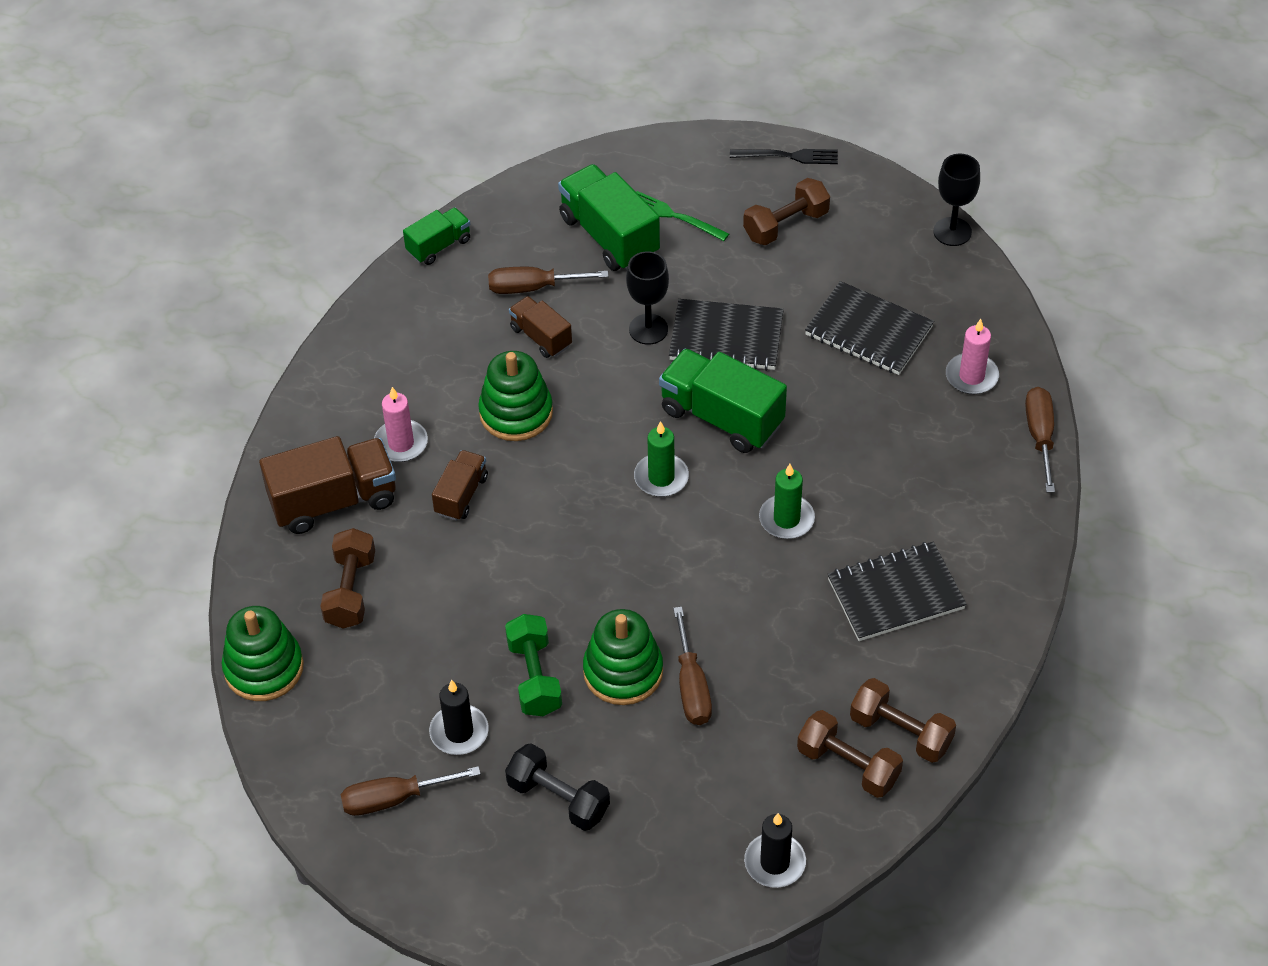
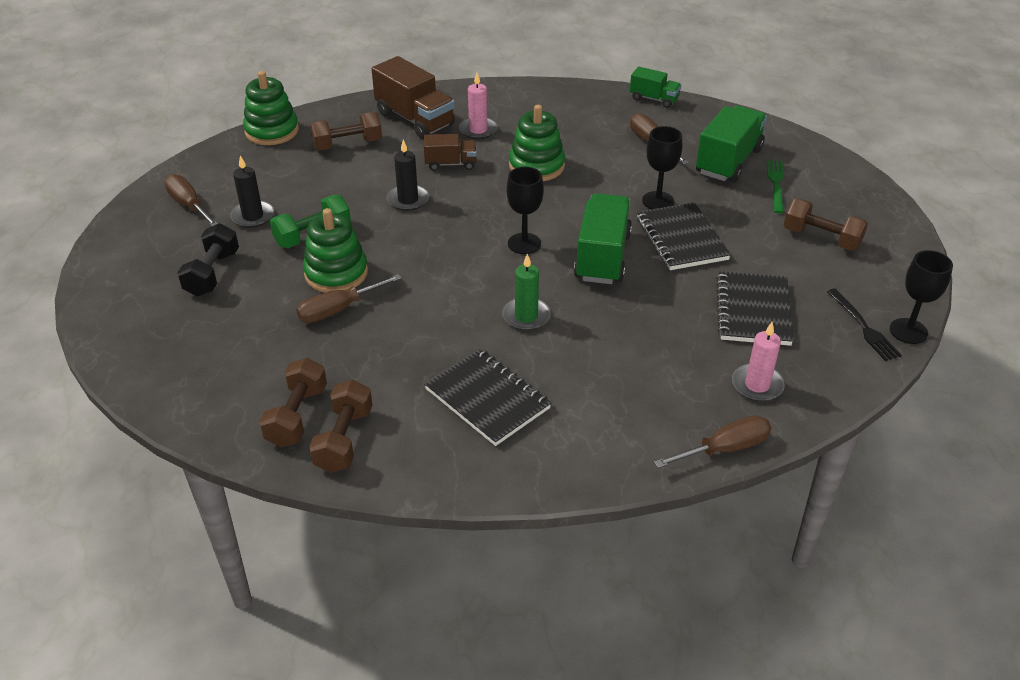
camera: 65 degrees right, 10 degrees down
brown truck [509,296,572,358] -> none
green candle [634,421,689,497] -> black goblet [507,167,544,254]
black fork [730,149,838,164] -> black fork moved to [827,289,902,361]
black candle [744,813,806,888] -> black candle moved to [387,140,429,211]

